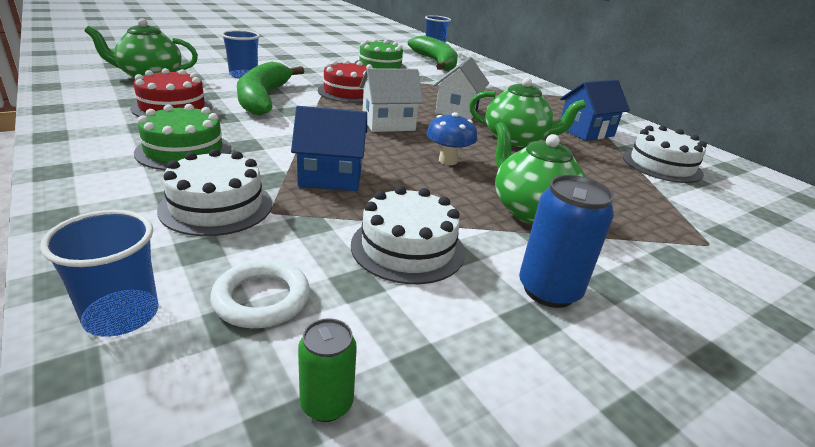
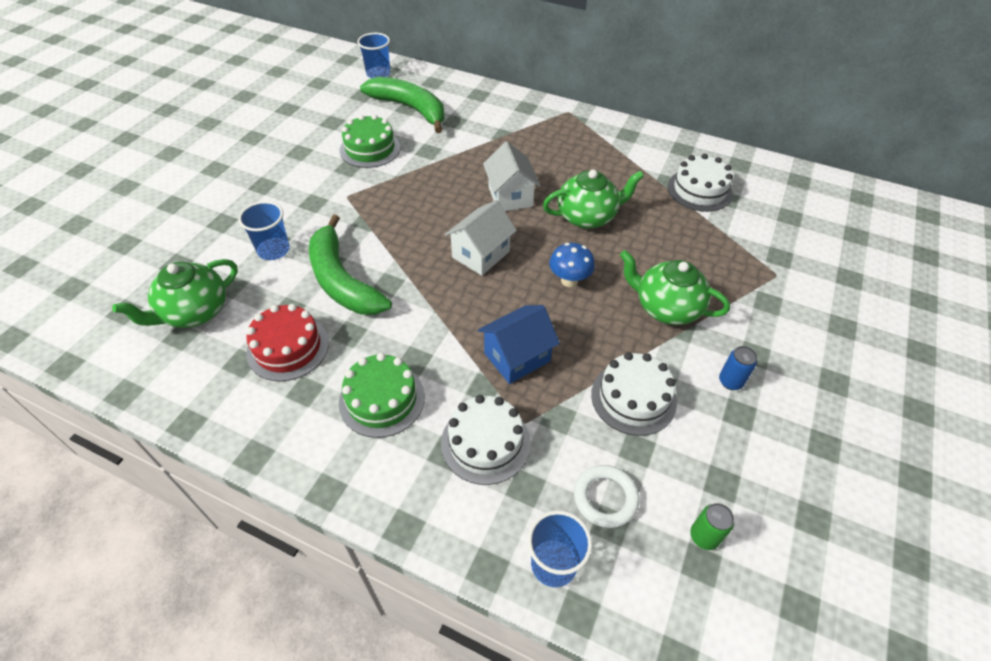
camera: 30 degrees left, 20 degrees up
red cake [318,60,373,103] -> none
blue can [519,175,614,308] -> blue can [719,346,757,390], size x0.59
blue house [560,80,630,141] -> none

